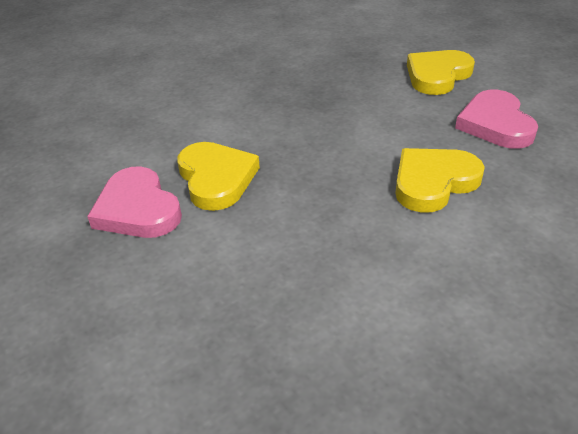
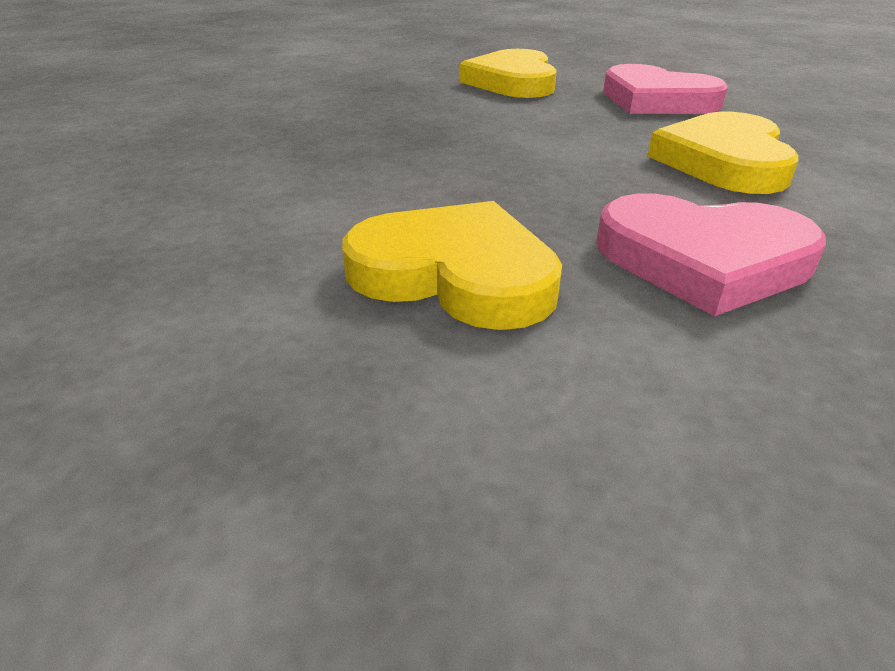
camera: 45 degrees left, 5 degrees down
pink heart [87,166,182,238] -> pink heart moved to [596,194,826,316]

